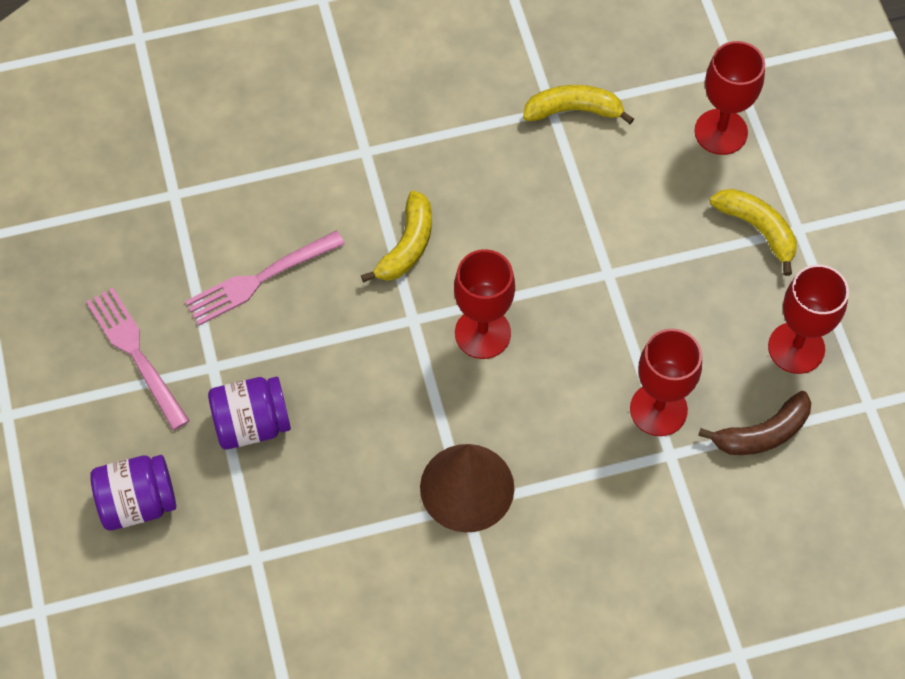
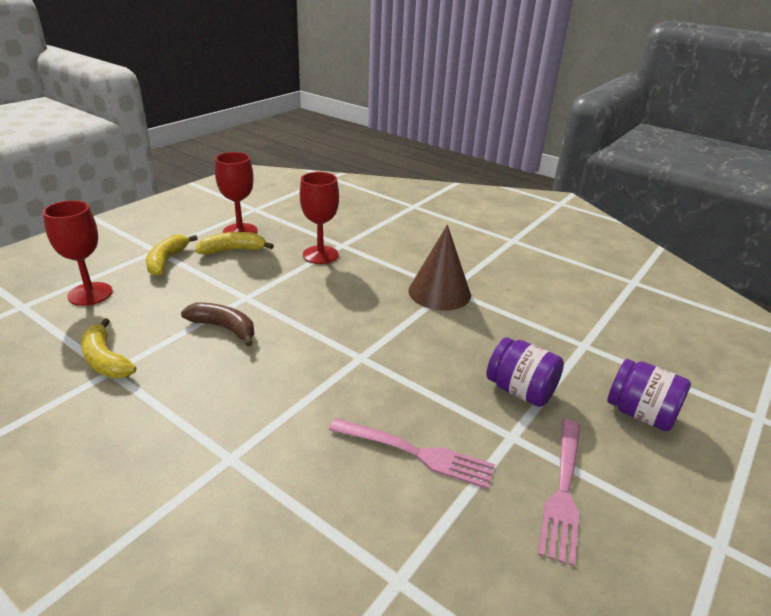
camera: 130 degrees left, 30 degrees down
yellow banana [361,191,432,282] -> yellow banana moved to [195,232,274,255]
red goblet [454,249,515,359] -> none
brown banana [698,391,811,455] -> brown banana moved to [181,303,254,346]

